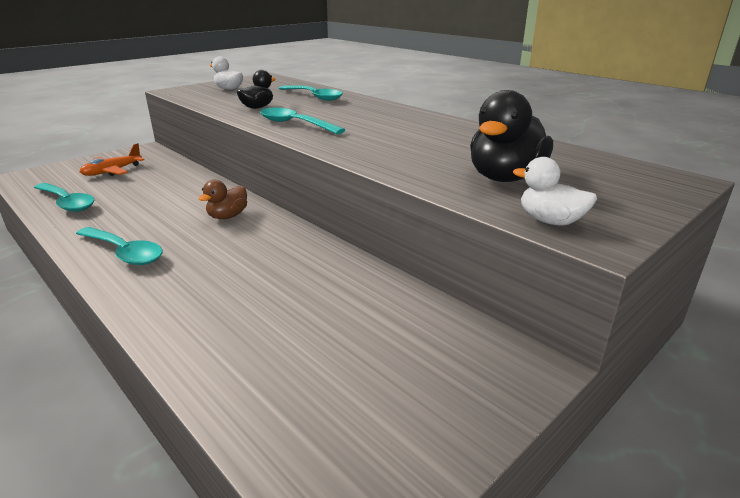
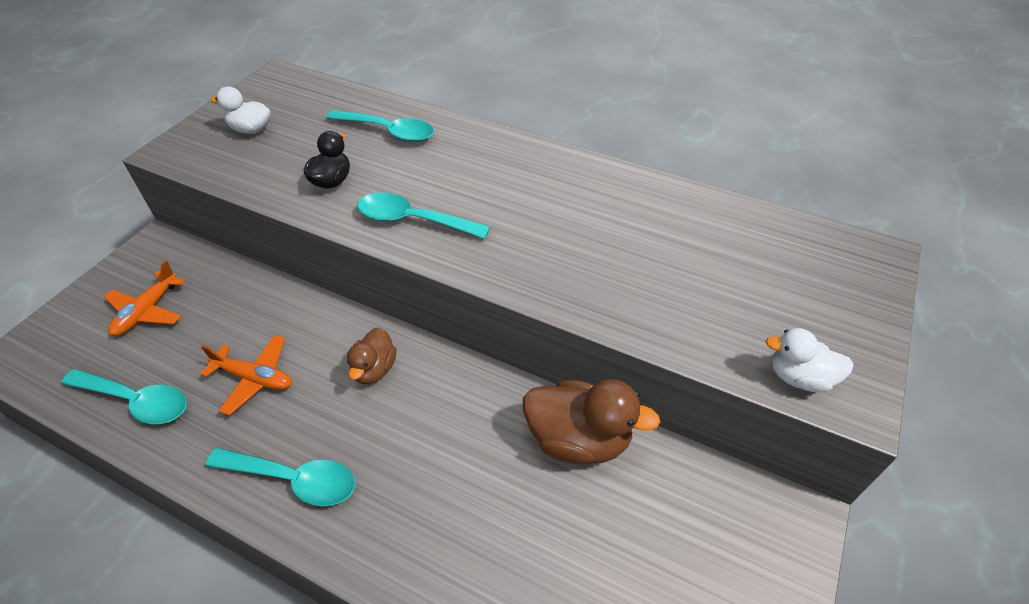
camera: 20 degrees left, 20 degrees up
black duck [470,90,553,182] -> none
none -> orange plane [200,335,292,416]
none -> brown duck [523,379,660,464]

